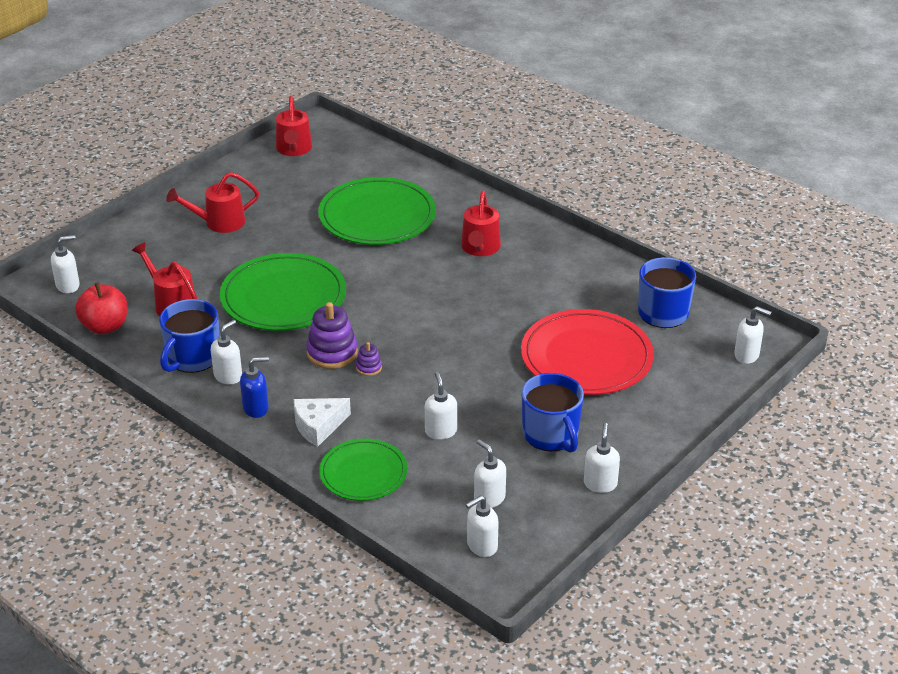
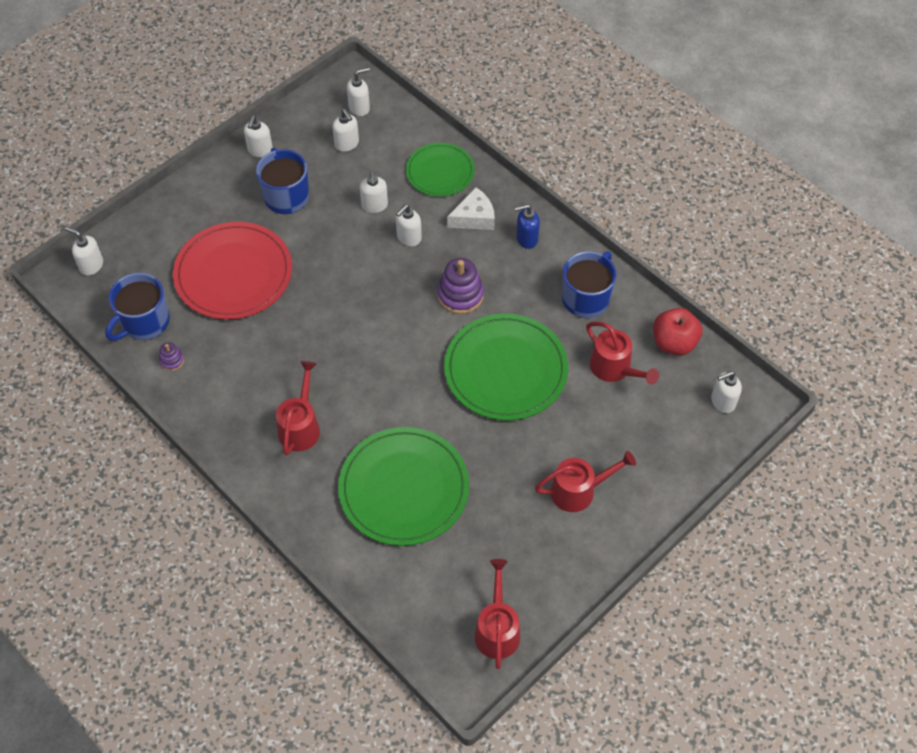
camera: 175 degrees left, 20 degrees up
white soap dispenser [211,320,242,384] -> white soap dispenser moved to [396,204,422,246]
purple stacking toy [356,342,382,376] -> purple stacking toy moved to [159,342,184,371]

